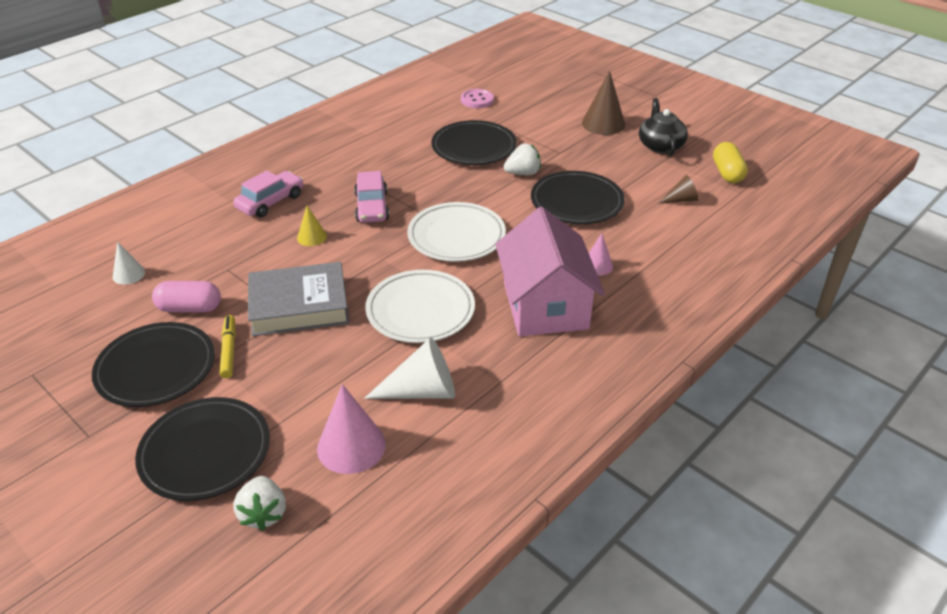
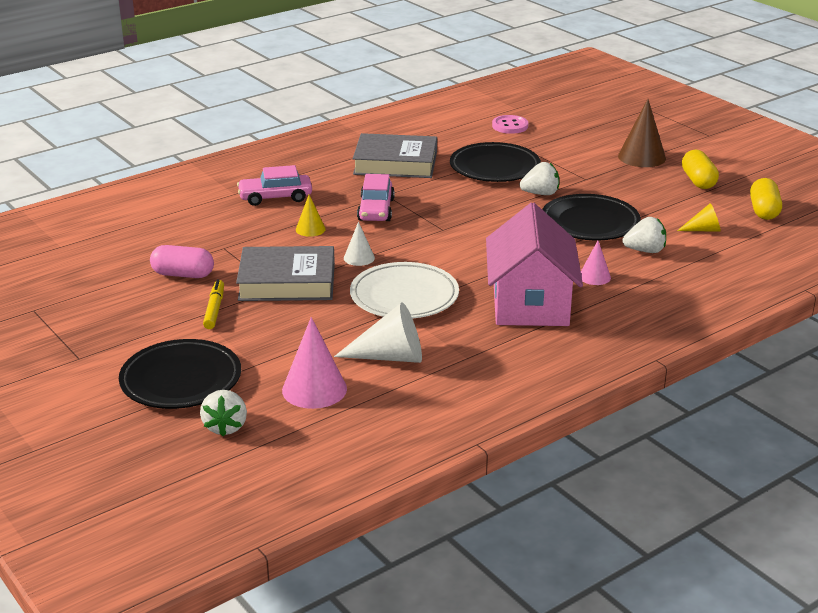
camera: 10 degrees right, 10 degrees down
black plate [92,322,215,407] -> none
white cone [113,242,145,285] -> white cone moved to [344,222,375,266]
pink car [234,170,303,217] -> pink car turned 150 degrees counterclockwise [237,165,312,206]
white plate [407,202,506,262] -> none
black teapot [639,98,688,156] -> yellow capsule [682,150,719,189]
brown cone [658,175,698,204] -> yellow cone [677,203,721,232]
none -> grey book [353,133,437,178]
none -> white strawberry [623,217,666,253]

